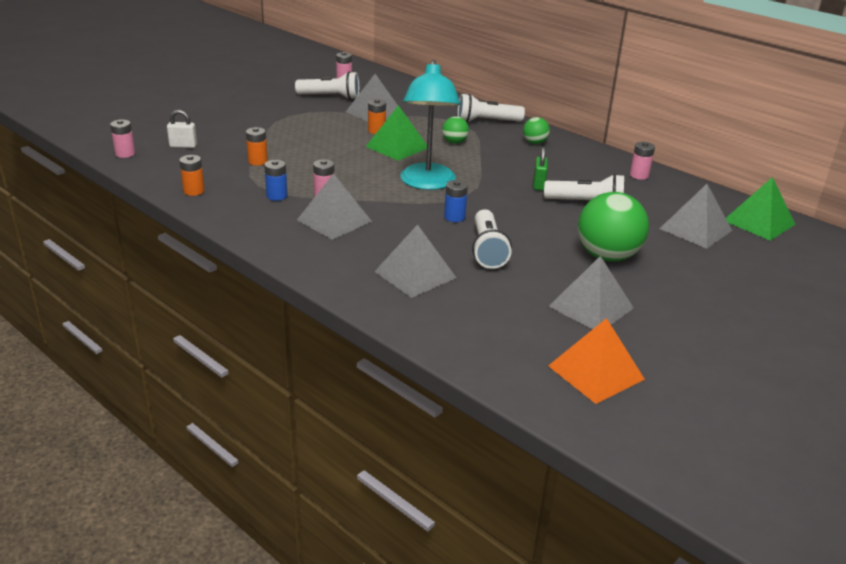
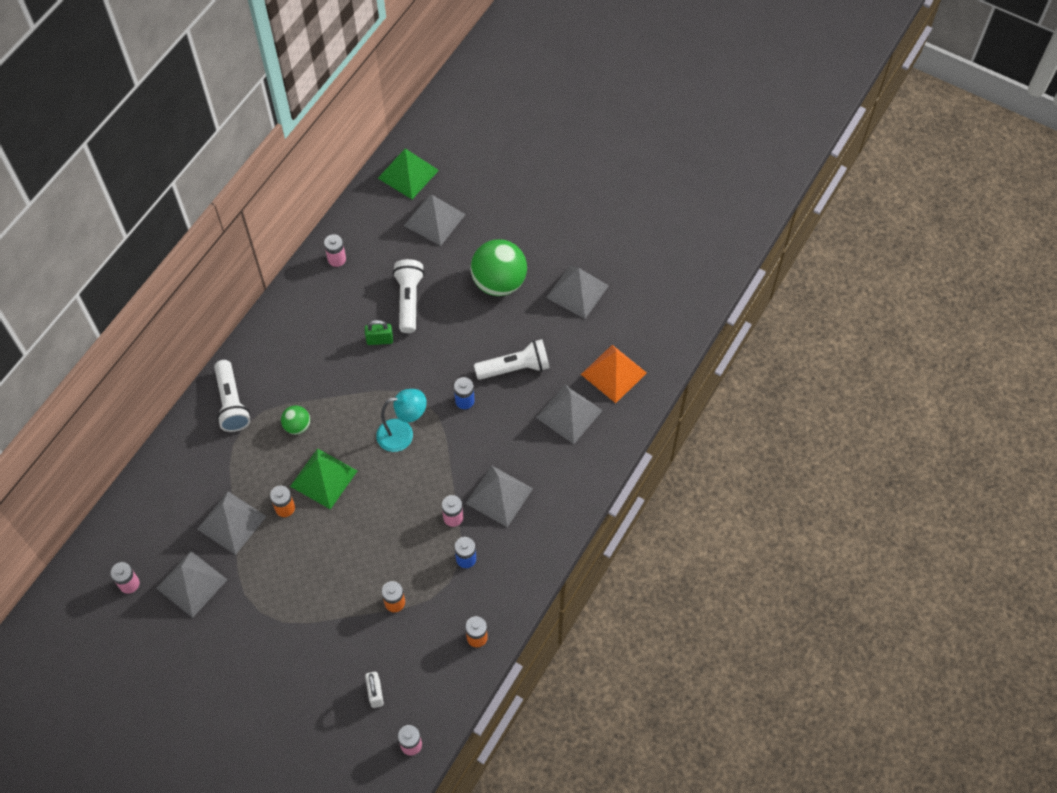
camera: 100 degrees left, 30 degrees up
white flashlight [295,71,359,100] -> grey pyramid [156,551,227,618]
turquoise lamp [400,60,460,190] -> turquoise lamp [376,389,427,452], size x0.66
green ball [523,117,550,144] -> none
orange pyramid [548,318,645,404] -> orange pyramid moved to [581,345,647,403]

